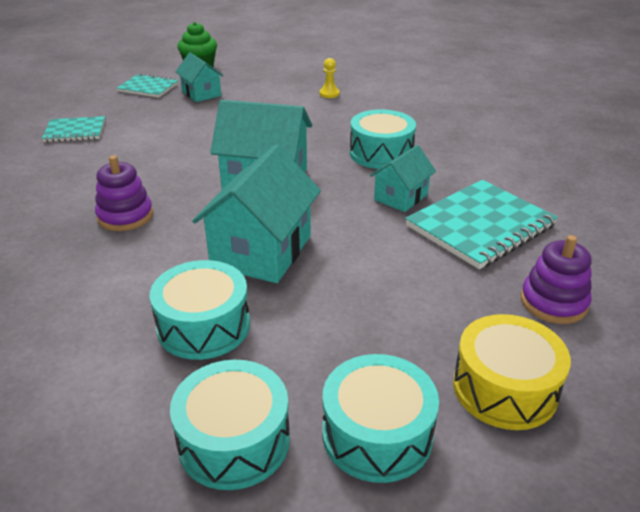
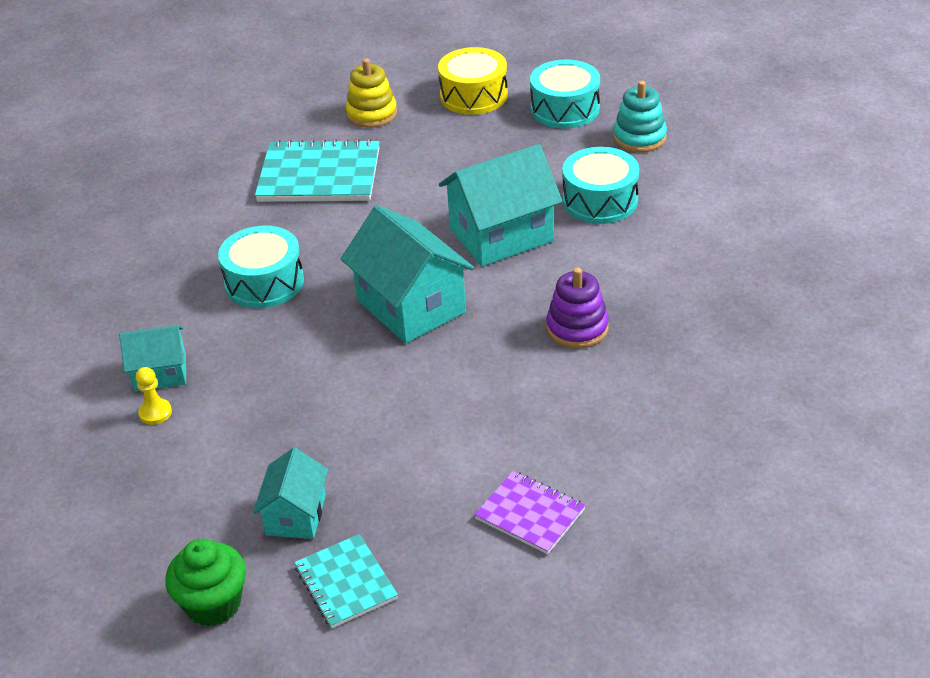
camera: 135 degrees left, 5 degrees up
turquoise notebook [42,116,105,142] -> purple notebook [474,471,586,555]
turquoise drum [170,360,290,490] -> turquoise stacking toy [613,81,667,152]
turquoise house [370,145,436,212] -> turquoise house moved to [119,325,186,392]
purple stacking toy [521,235,592,324] -> yellow stacking toy [346,59,397,128]

